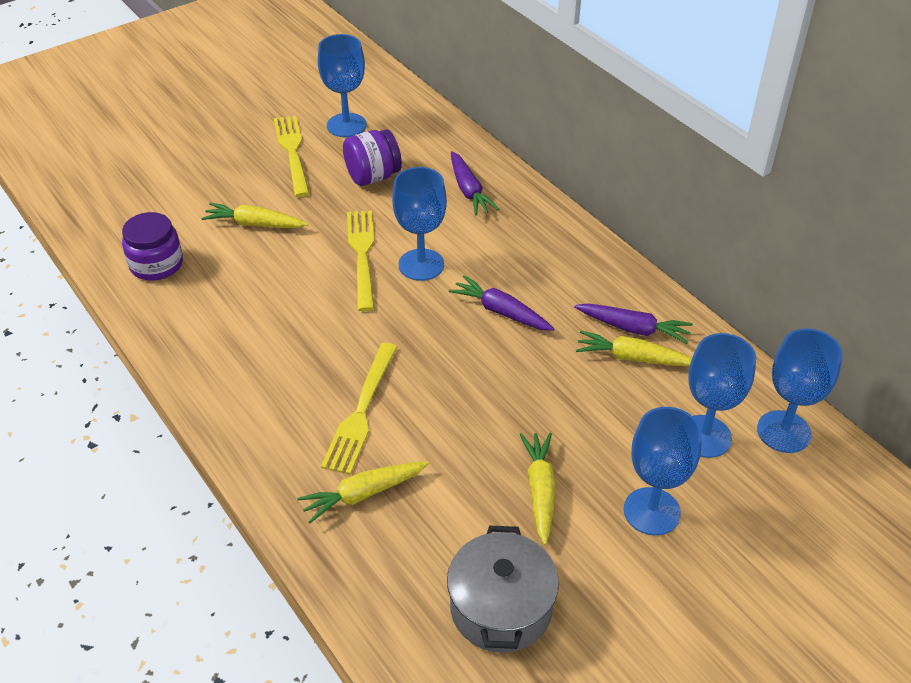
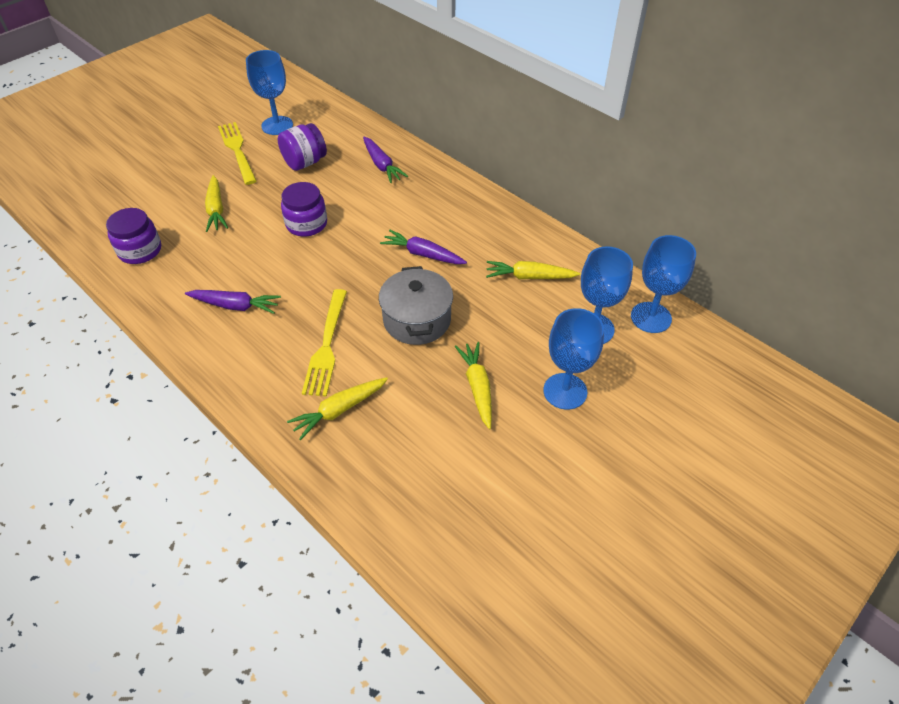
camera: 10 degrees left, 5 degrees up
yellow carrot [201,203,308,228] -> yellow carrot turned 105 degrees counterclockwise [205,175,228,232]
yellow fork [347,210,374,311] -> purple jar [281,182,327,237]
blue goblet [392,167,447,281] -> none
grey pot [447,526,559,653] -> grey pot moved to [379,266,453,345]
purple carrot [574,303,693,344] -> purple carrot moved to [185,290,281,314]

